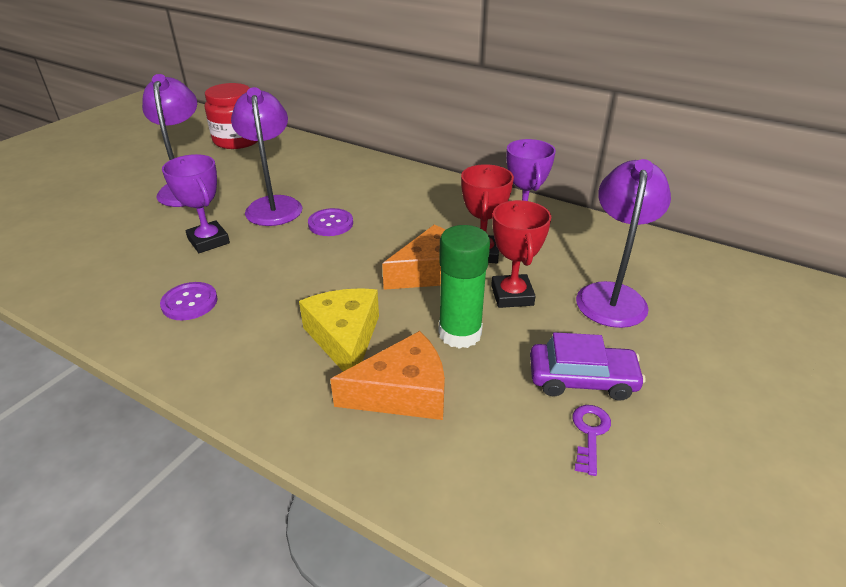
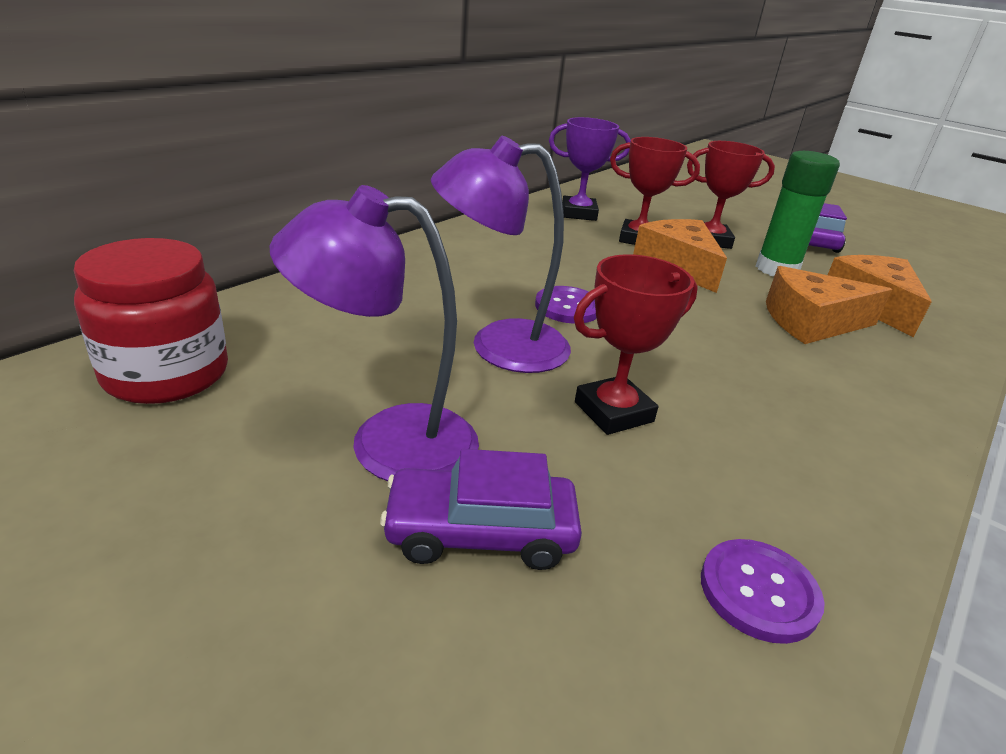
camera: 85 degrees left, 5 degrees down
purple button [160,282,218,320] -> purple button moved to [701,539,825,644]
purple trophy [162,154,230,253] -> red trophy [574,254,698,435]
yellow cheese [299,288,379,371] -> orange cheese [766,266,892,344]
purple key [573,405,611,476] -> none
purple lamp [576,159,671,328] -> none
none -> purple car [380,449,582,570]

